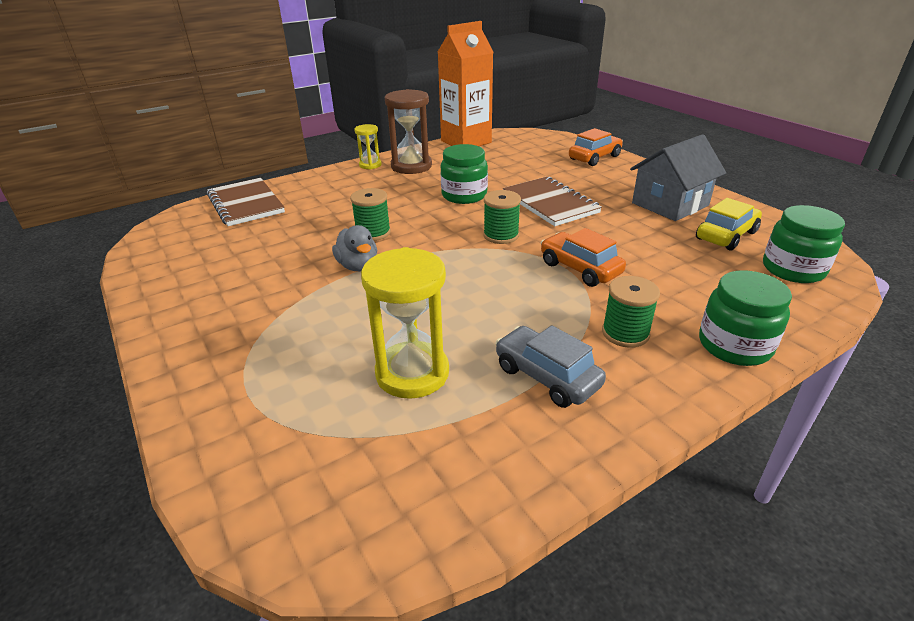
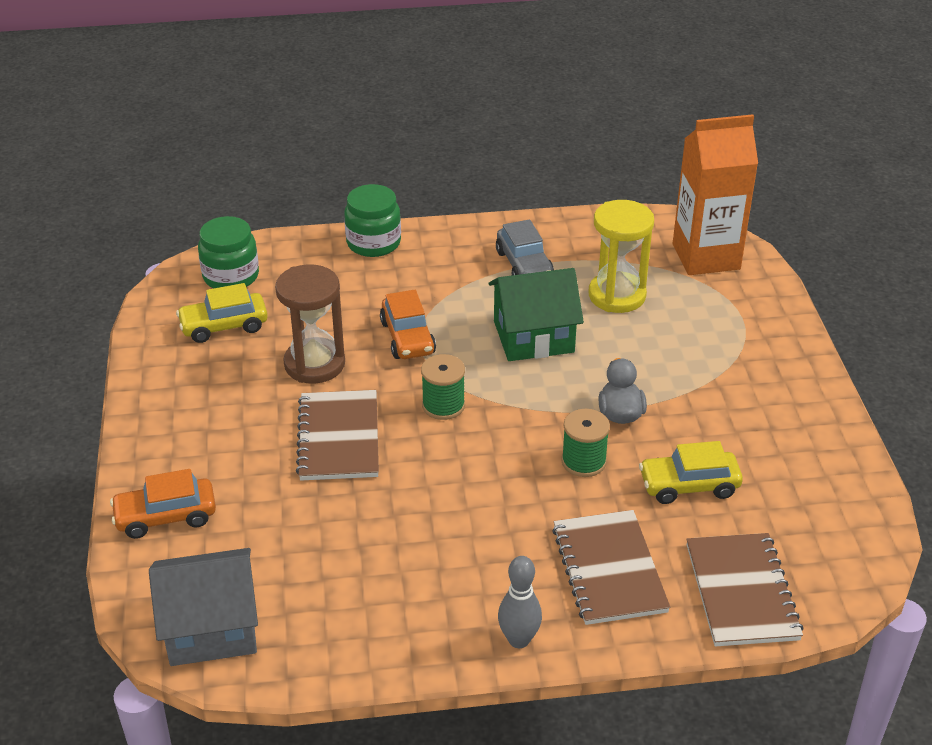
camera: 155 degrees left, 5 degrees up
yellow hourglass [354,124,382,170] -> grey bowling pin [498,556,542,648]
brown hourglass [385,89,432,174] -> brown hourglass moved to [275,264,345,384]
orange carton [438,21,494,146] -> orange carton moved to [673,114,758,275]
green jar [441,144,488,204] -> none
green spool [602,276,660,348] -> none
grey house [630,134,726,221] -> grey house moved to [149,548,258,666]
none -> green house [488,268,584,361]
none -> brown notebook [552,510,670,625]
none -> yellow car [639,441,743,504]

